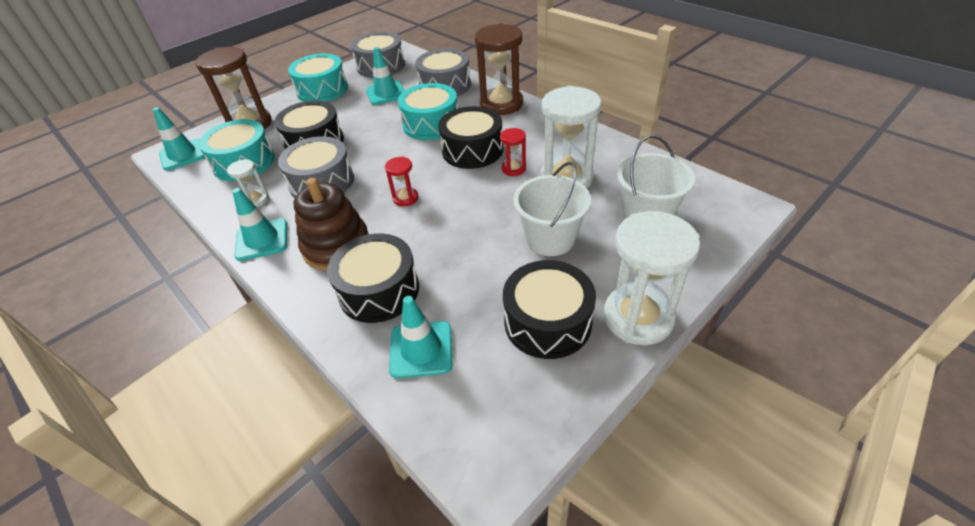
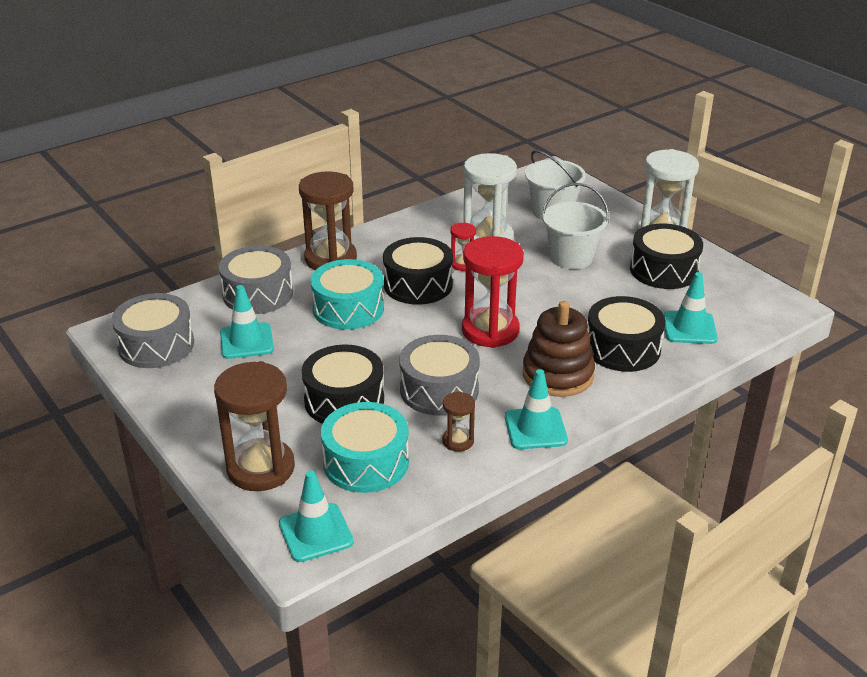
camera: 85 degrees left, 10 degrees down
white hourglass [227,159,269,207] -> brown hourglass [442,392,475,452]
turquoise drum [288,54,348,102] -> none
red hourglass [385,157,418,206] -> red hourglass [462,236,524,348], size x2.08

